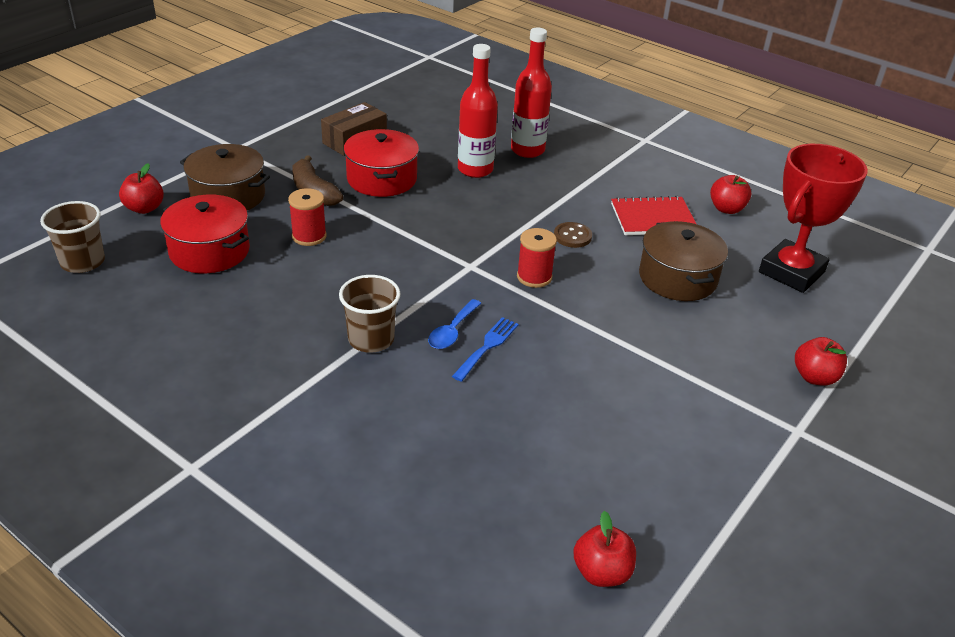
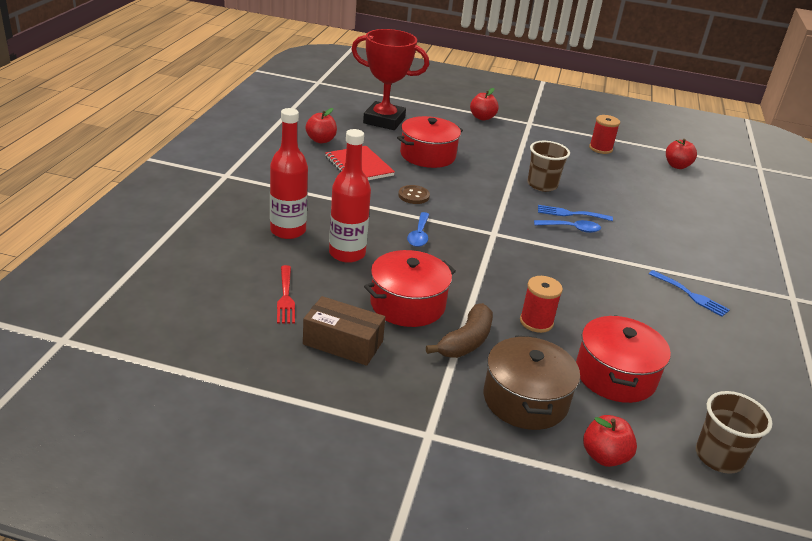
camera: 115 degrees left, 5 degrees down
brown cup [339,275,400,353] -> brown cup moved to [527,141,570,192]
red spool [517,228,557,288] -> red spool moved to [589,115,620,154]
brown pot [639,221,728,301] -> red pot [397,116,463,168]
none -> red fork [277,265,295,323]
none -> blue spoon [407,212,430,247]
none -> blue fork [649,270,730,317]

